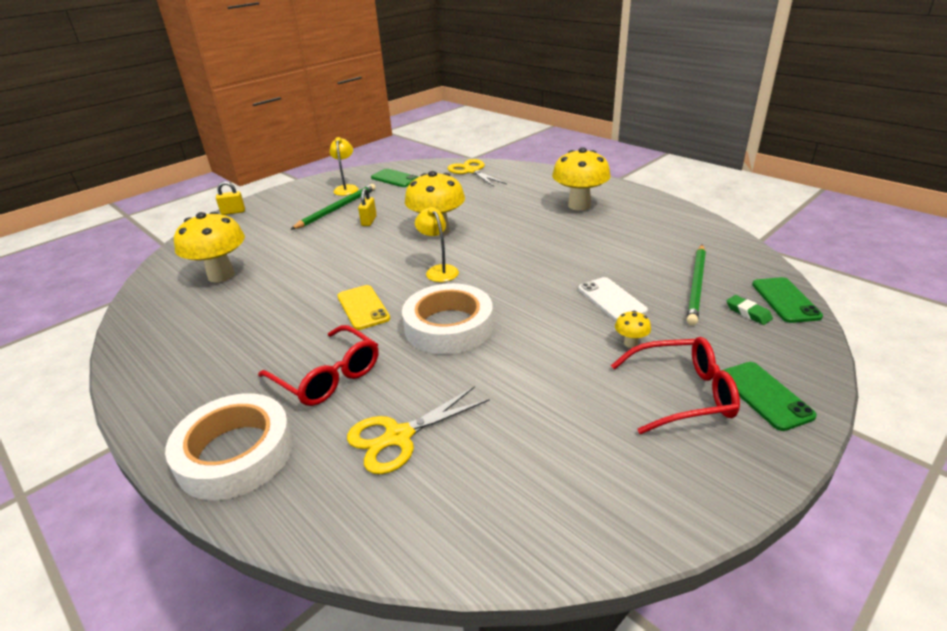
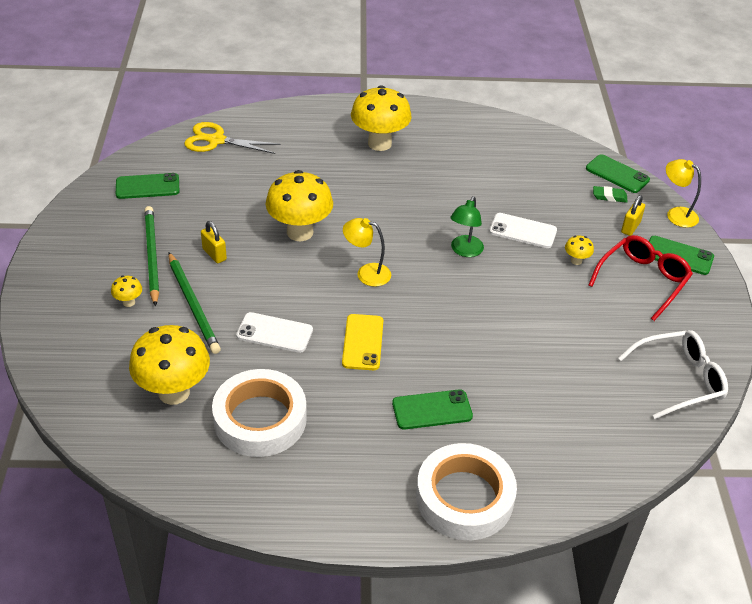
camera: 50 degrees left, 10 degrees up
yellow padlock [216,181,245,215] -> yellow padlock moved to [621,195,645,236]
red glasses [258,325,379,406] -> green phone [392,390,473,430]
yellow lamp [329,137,359,196] -> yellow lamp moved to [666,159,701,228]
yellow phone [337,285,390,330] -> yellow phone turned 75 degrees clockwise [342,314,383,370]
yellow scissors [347,386,490,474] -> none
white tape [402,283,493,354] -> white tape moved to [212,369,307,457]
green pencil [687,245,706,326] -> green pencil moved to [168,252,221,354]
none -> yellow mushroom [111,275,142,307]
none -> white phone [236,312,313,353]
none -> green lamp [450,196,484,257]
none -> white glasses [618,330,728,419]

